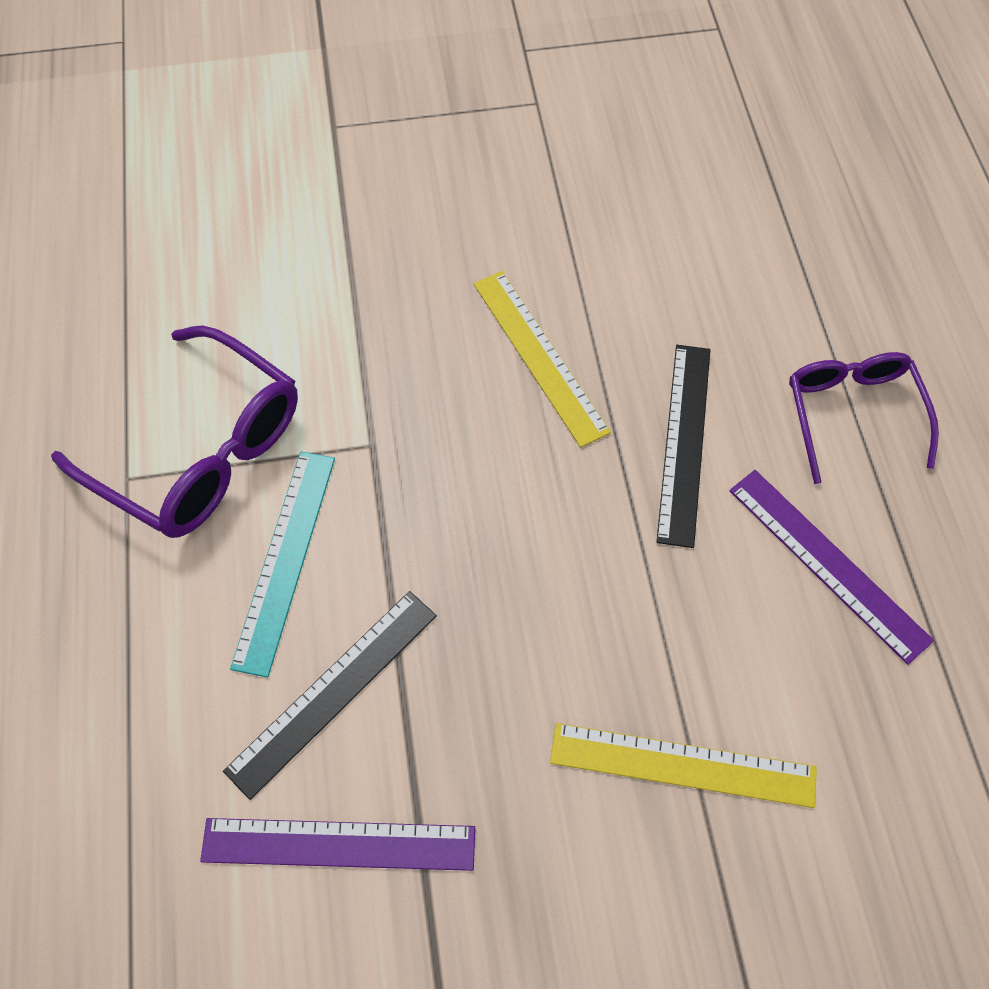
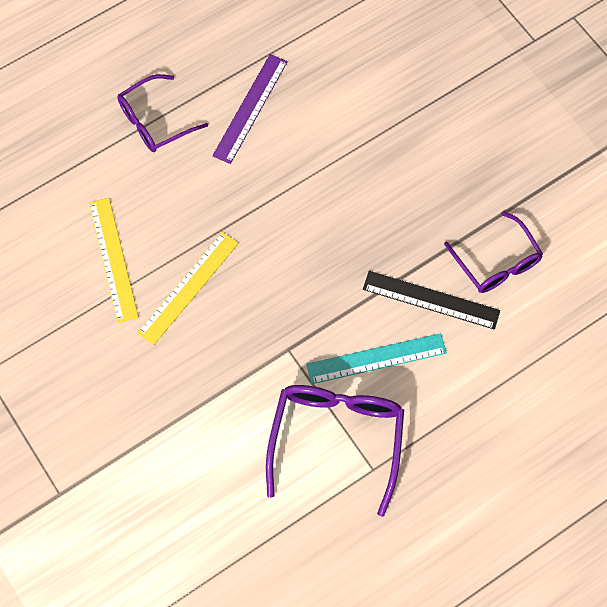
camera: 115 degrees left, 5 degrees up
purple ruler [200,818,475,871] -> purple glasses [444,211,543,293]
yellow ruler [550,723,817,808] -> yellow ruler moved to [89,198,139,323]
black ruler [657,345,710,548] -> none

